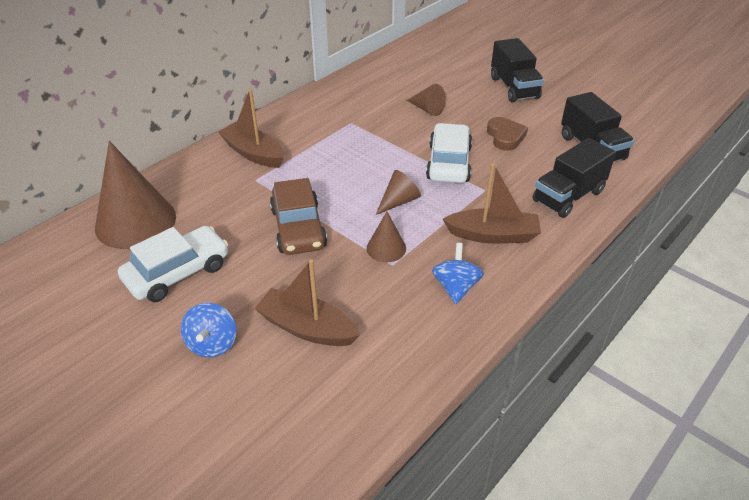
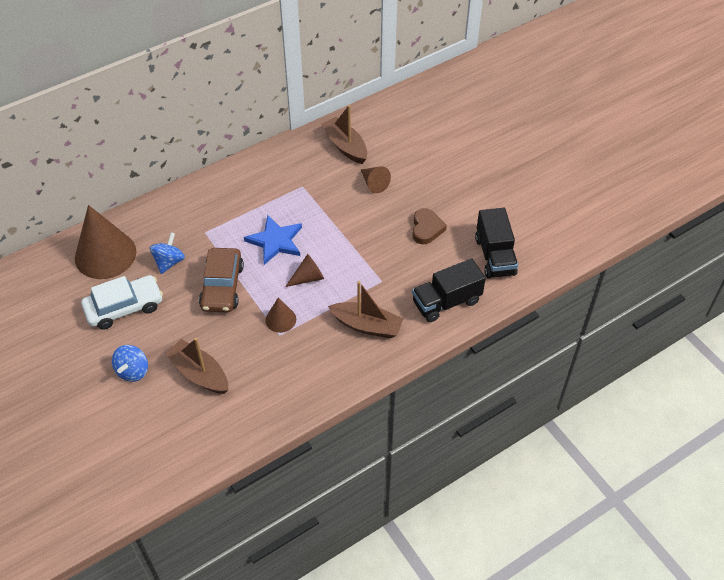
camera: 15 degrees right, 10 degrees up
brown boat [218,89,284,168] -> brown boat moved to [321,105,367,164]
white car [426,123,472,183] -> none
blue spinning top [432,243,484,304] -> blue spinning top moved to [150,232,185,274]
black truck [491,38,544,102] -> none
none -> blue star [244,215,302,265]

